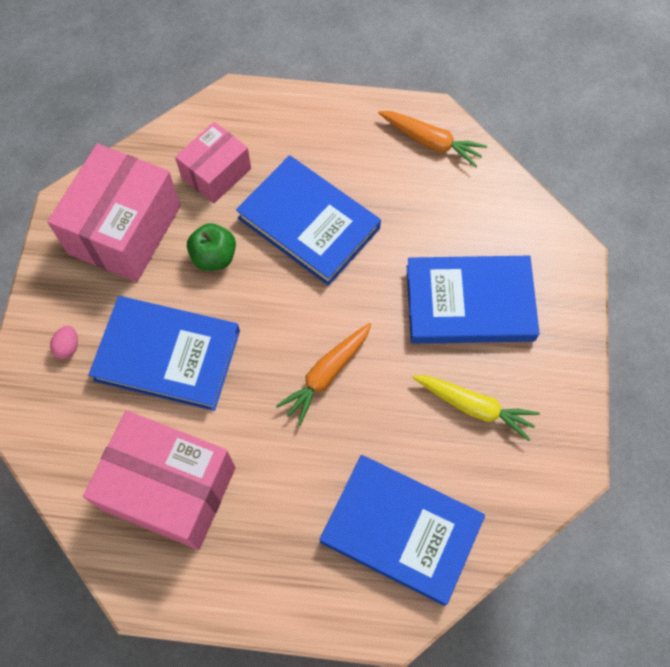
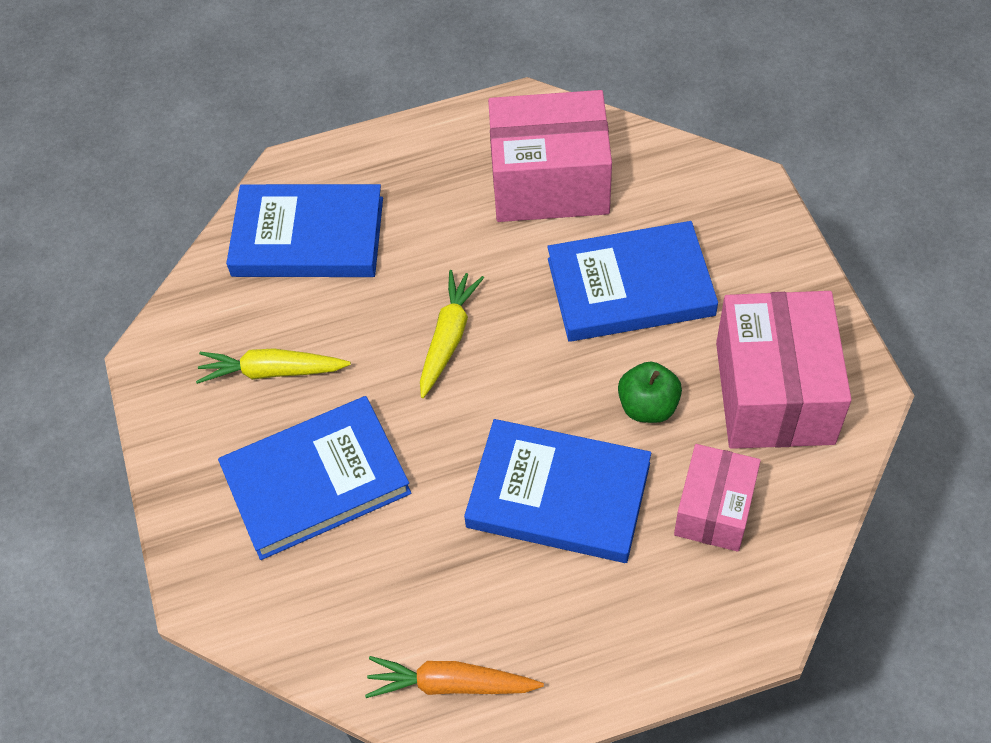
camera: 160 degrees right, 10 degrees down
pink egg [50,326,78,359] -> none
orange carrot [276,323,371,426] -> yellow carrot [420,270,484,398]

